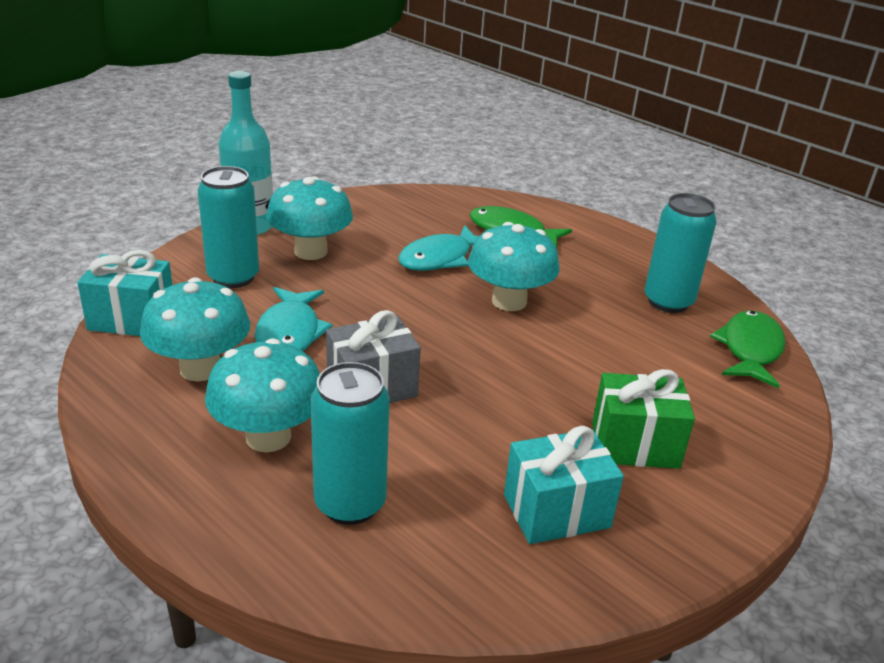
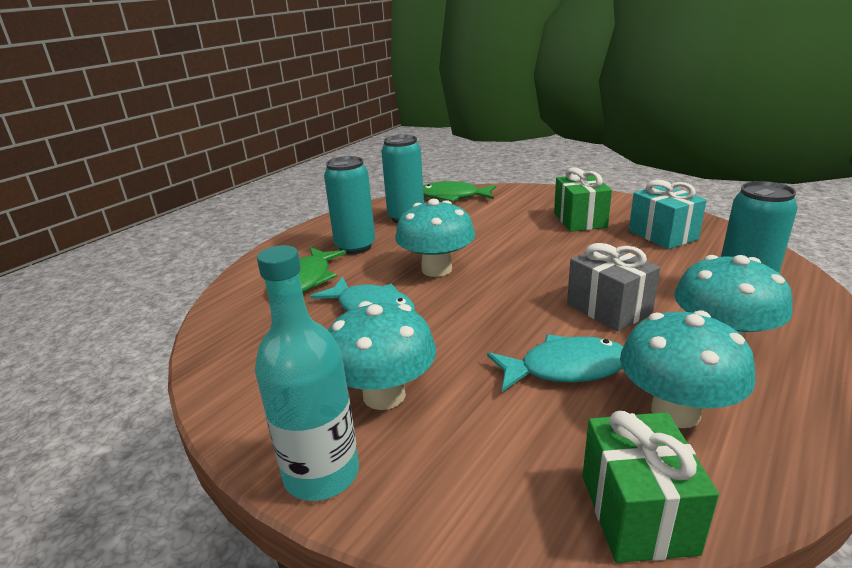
camera: 95 degrees left, 5 degrees down
turquoise gift [77,250,172,336] -> green gift [582,411,719,563]
turquoise can [198,166,259,288] -> turquoise can moved to [324,156,375,254]

